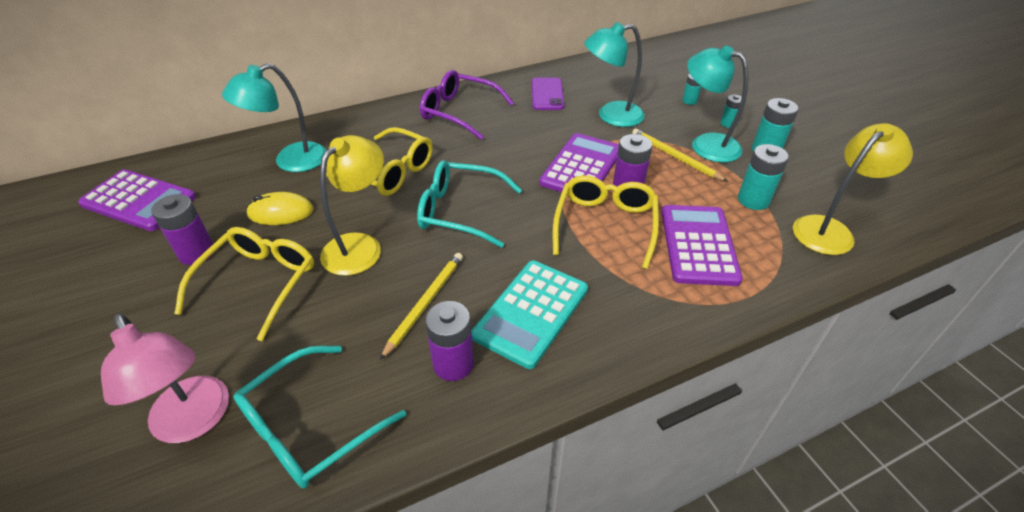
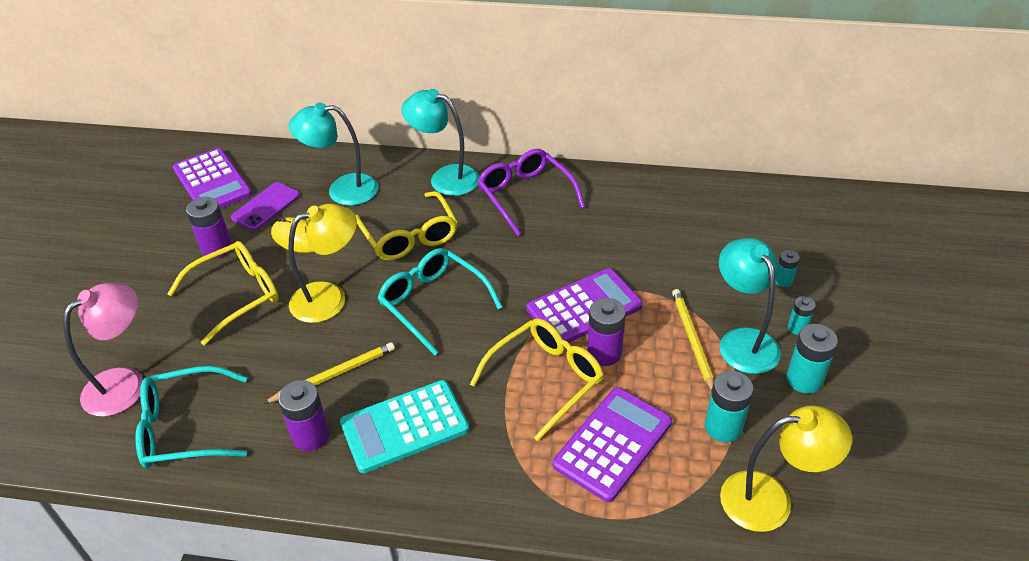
camera: 35 degrees right, 0 degrees up
pink lamp [101,313,229,443] -> pink lamp turned 135 degrees counterclockwise [63,283,143,417]
purple phone [532,78,564,110] -> purple phone moved to [231,182,300,231]
turquoise lamp [584,22,645,127] -> turquoise lamp moved to [402,89,480,196]

